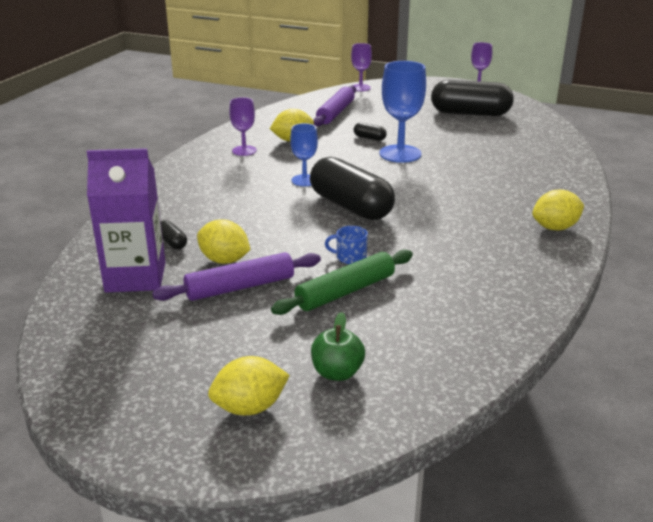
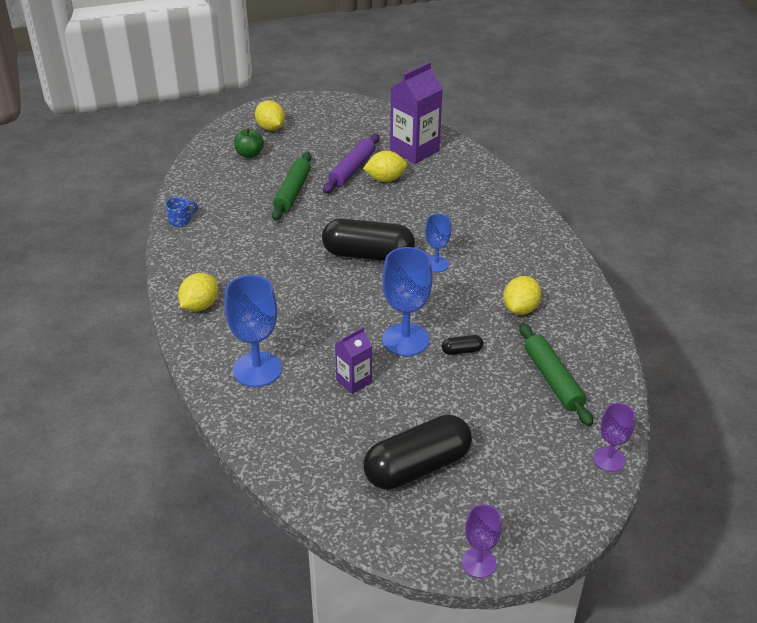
camera: 140 degrees right, 10 degrees up
black capsule [161,220,187,249] -> none
yellow lemon [208,356,290,415] -> yellow lemon turned 60 degrees counterclockwise [255,100,285,131]
purple goblet [229,97,257,156] -> none
purple rolling pin [313,85,356,126] -> green rolling pin [519,323,593,426]
blue mug [325,226,368,264] -> blue mug moved to [165,197,198,227]
none -> blue goblet [225,275,282,387]
none -> purple carton [335,327,372,394]

